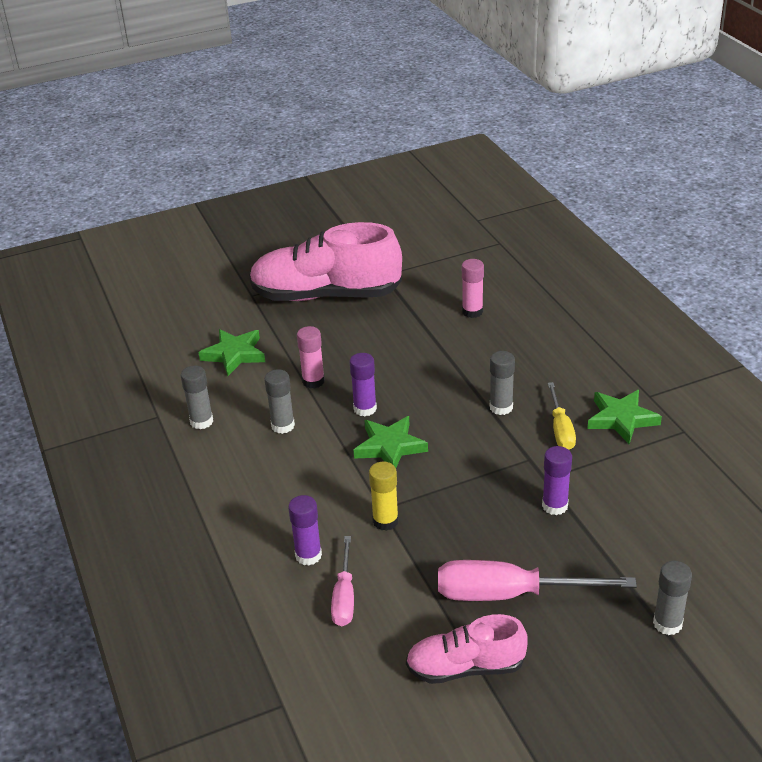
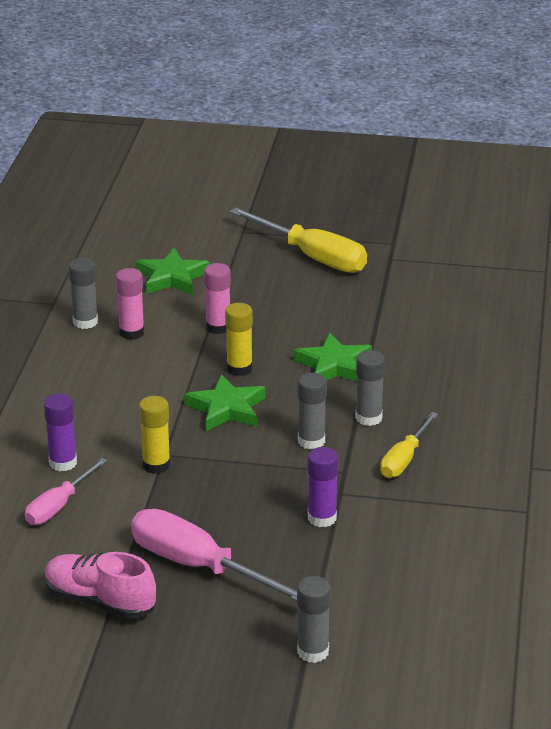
camera: 30 degrees right, 5 degrees down
pink shoe [249,222,402,301] -> yellow screwdriver [230,208,367,273]
grey glue stick [264,369,295,434] -> grey glue stick moved to [298,373,327,450]
purple glue stick [349,353,377,416] -> yellow glue stick [225,303,253,376]
pink glue stick [462,259,484,318] -> pink glue stick moved to [116,268,145,340]
green star [587,390,662,444] -> green star moved to [293,333,372,381]

